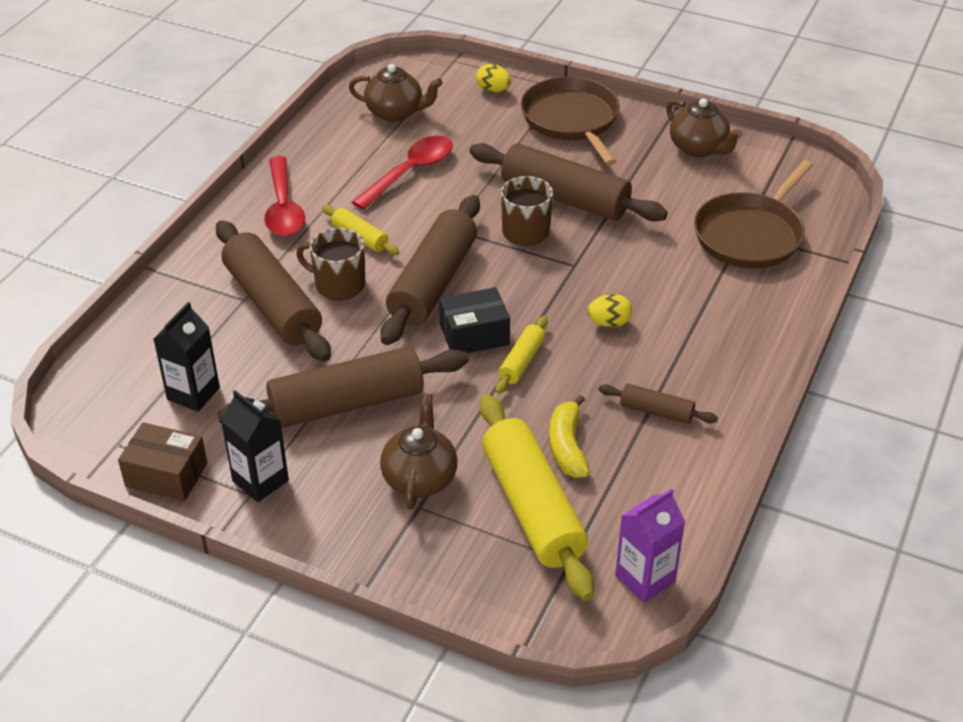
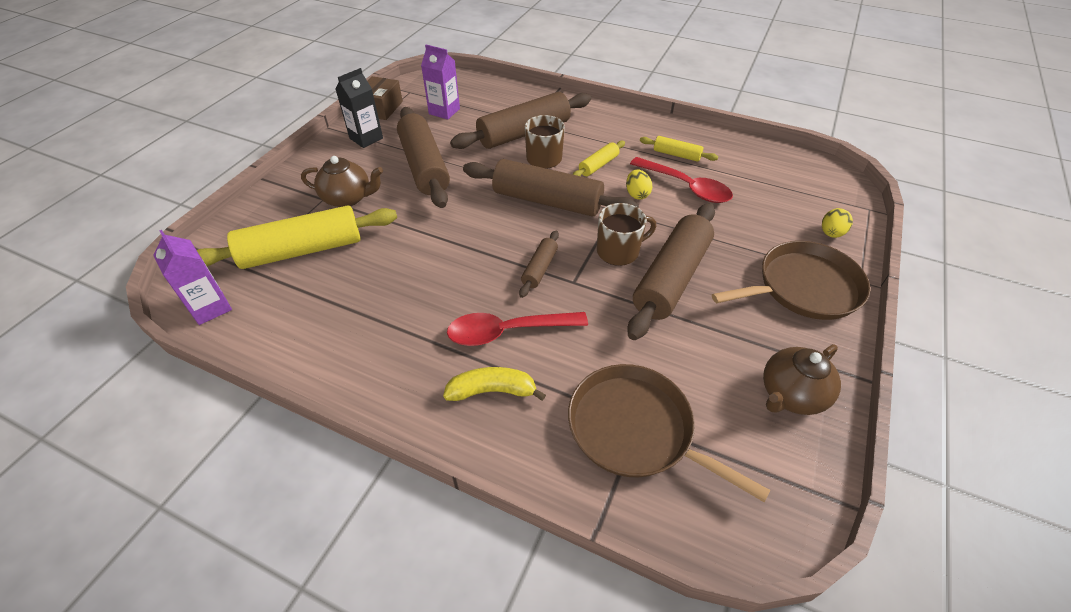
camera: 90 degrees right, 5 degrees up
black carton [153,302,220,412] -> purple carton [421,45,460,120]
red spoon [264,156,305,237] -> red spoon moved to [447,312,588,346]
brown teapot [349,64,443,122] -> none
black box [439,287,510,353] -> none
yellow rolling pin [496,316,548,394] -> yellow rolling pin moved to [640,136,718,162]
yellow banana [549,395,590,478] -> yellow banana moved to [443,367,546,401]
yellow egg [587,294,632,328] -> yellow egg moved to [626,170,652,199]
brown rolling pin [598,384,718,424] -> brown rolling pin moved to [519,231,559,298]

